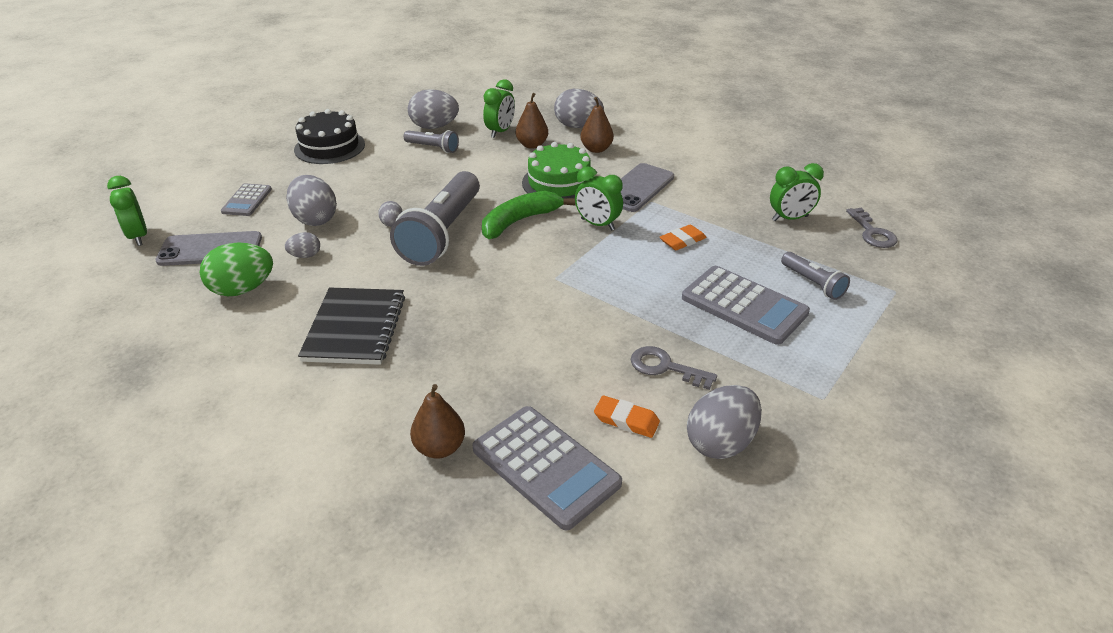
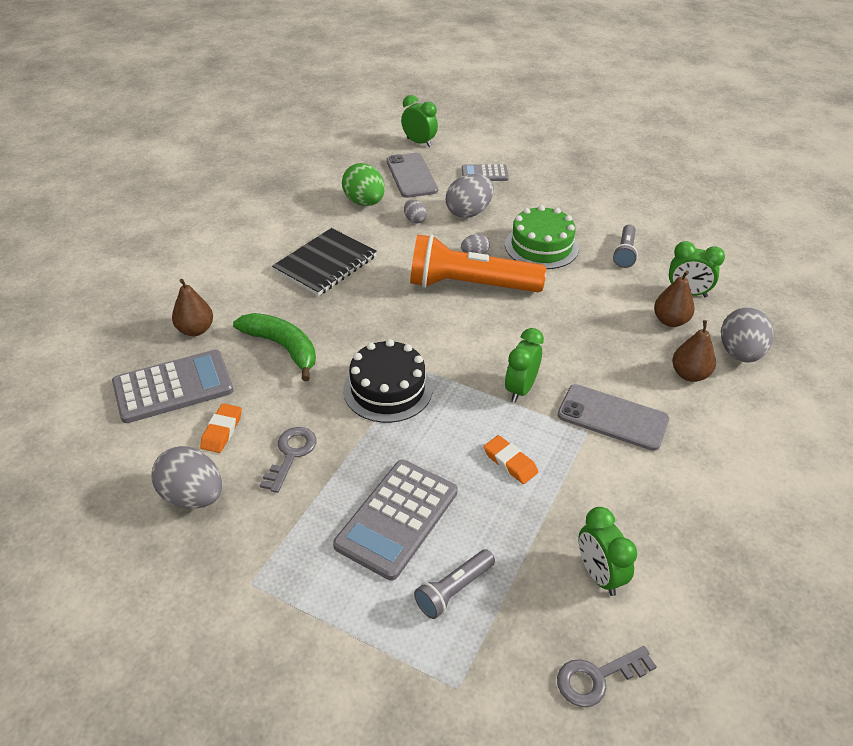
camera: 80 degrees right, 5 degrees up
green clock [107,176,147,246] -> green clock turned 75 degrees clockwise [401,95,438,147]
black cake [294,109,365,164] -> black cake moved to [343,339,432,423]
black notebook [298,287,405,365] -> black notebook turned 45 degrees counterclockwise [272,228,377,296]
grey flashlight [390,171,480,266] -> orange flashlight [410,234,546,292]
grey egg [408,89,459,129] -> none
grey calculator [472,406,622,530] -> grey calculator turned 150 degrees counterclockwise [112,350,234,423]
green banana [482,191,575,239] -> green banana moved to [233,313,316,381]
green cake [522,142,594,198] -> green cake moved to [505,205,579,269]

